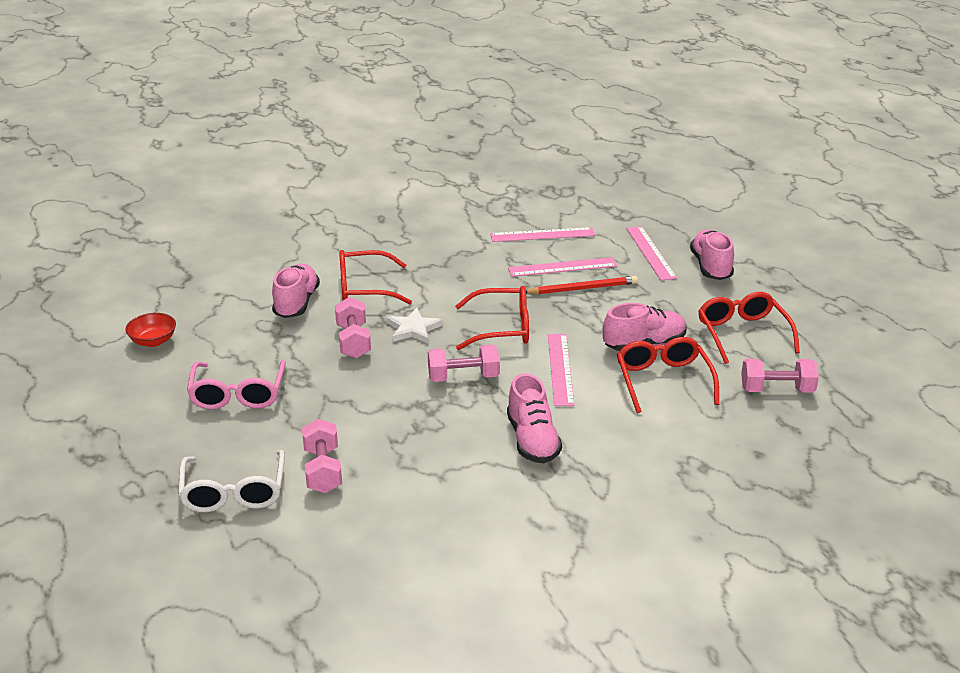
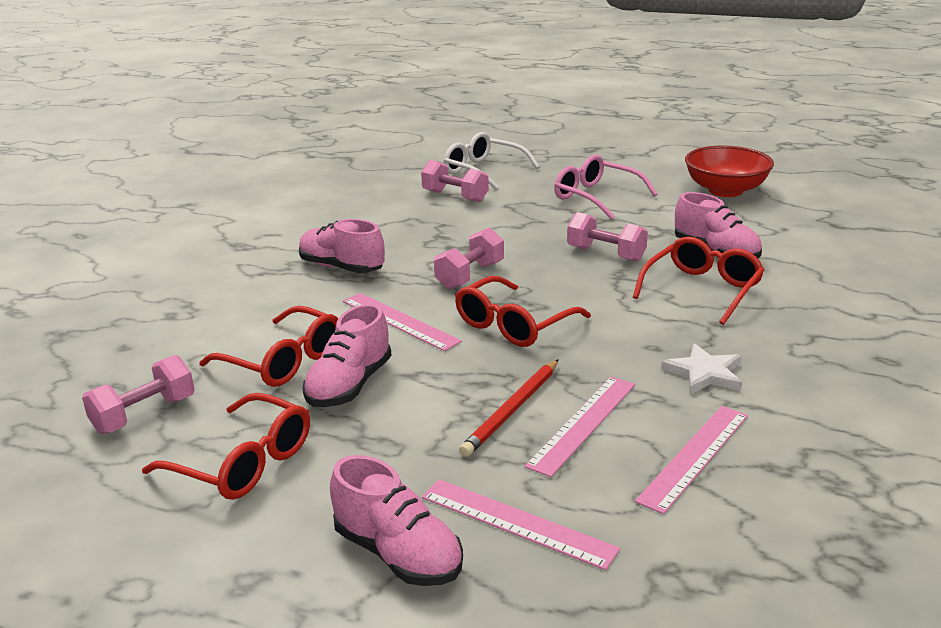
camera: 135 degrees right, 5 degrees down
red bowl [125,313,176,347] -> red bowl [685,146,774,197], size x1.77
white star [387,308,443,343] -> white star moved to [661,343,742,395]

